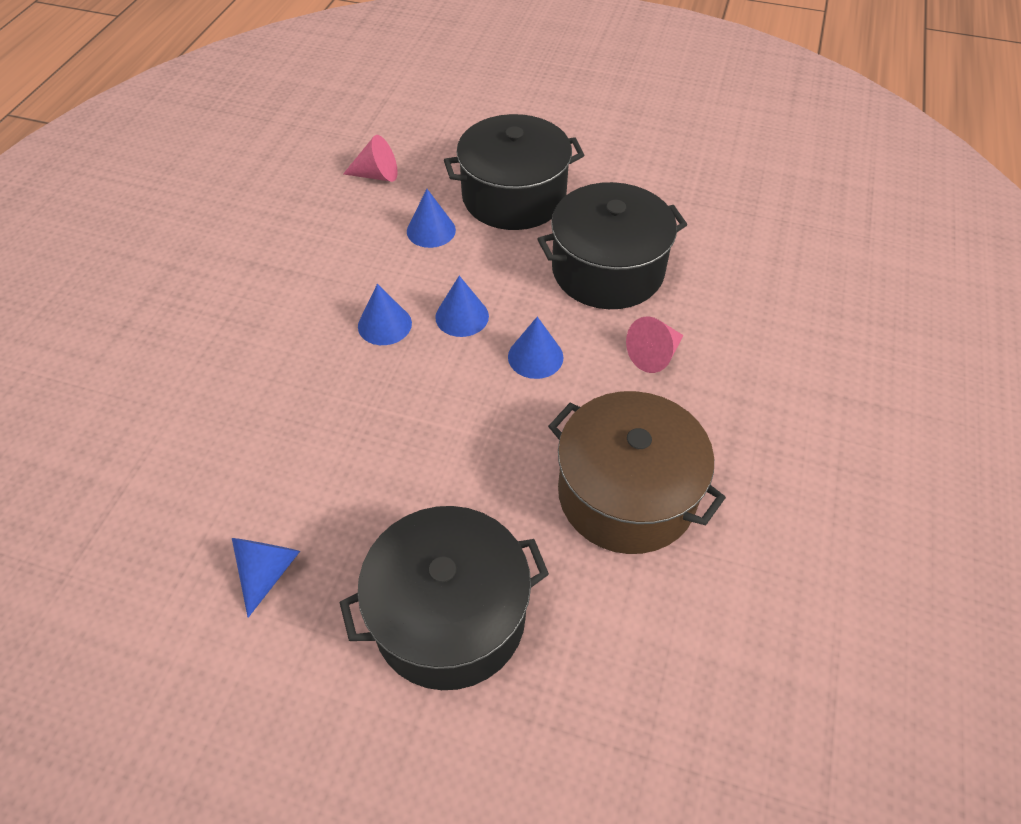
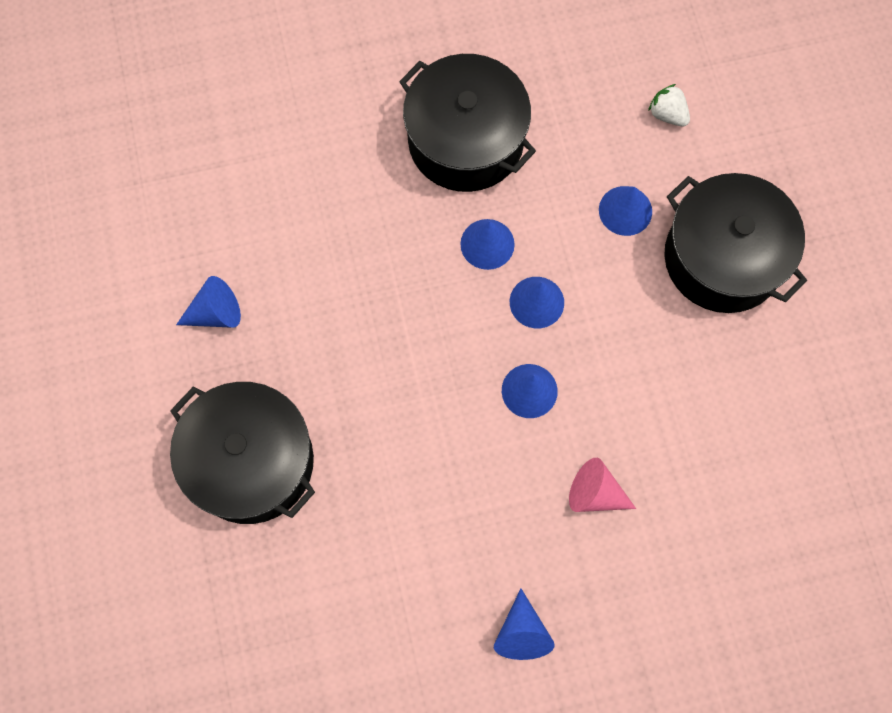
camera: 60 degrees right, 20 degrees up
pink cone [343,135,397,182] -> white strawberry [648,84,690,126]
black pot [538,182,687,309] -> black pot moved to [399,54,536,192]
brown pot [548,391,726,554] -> none
none -> blue cone [494,589,555,660]

